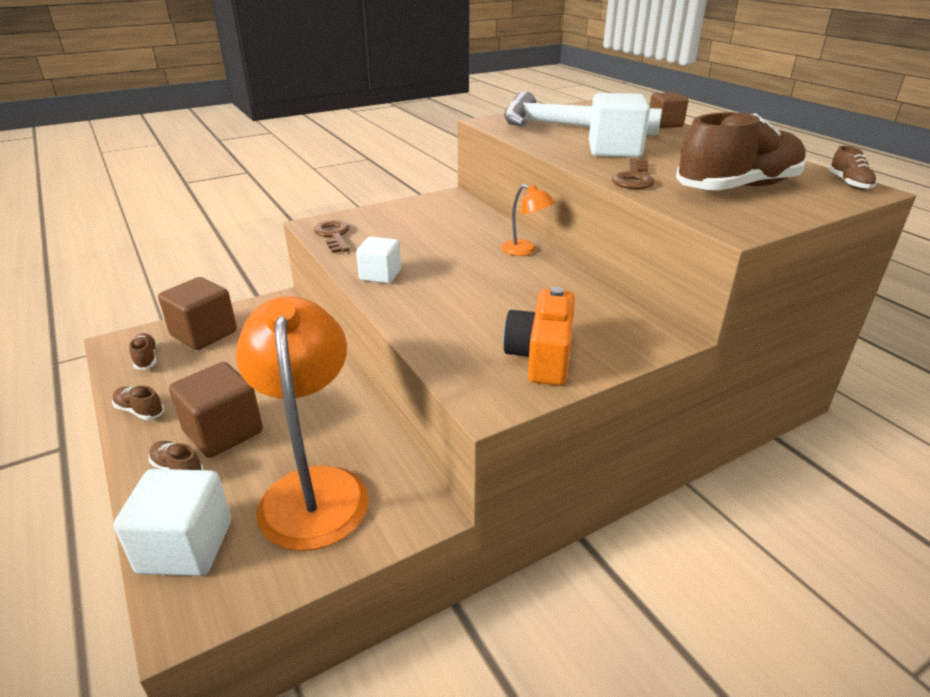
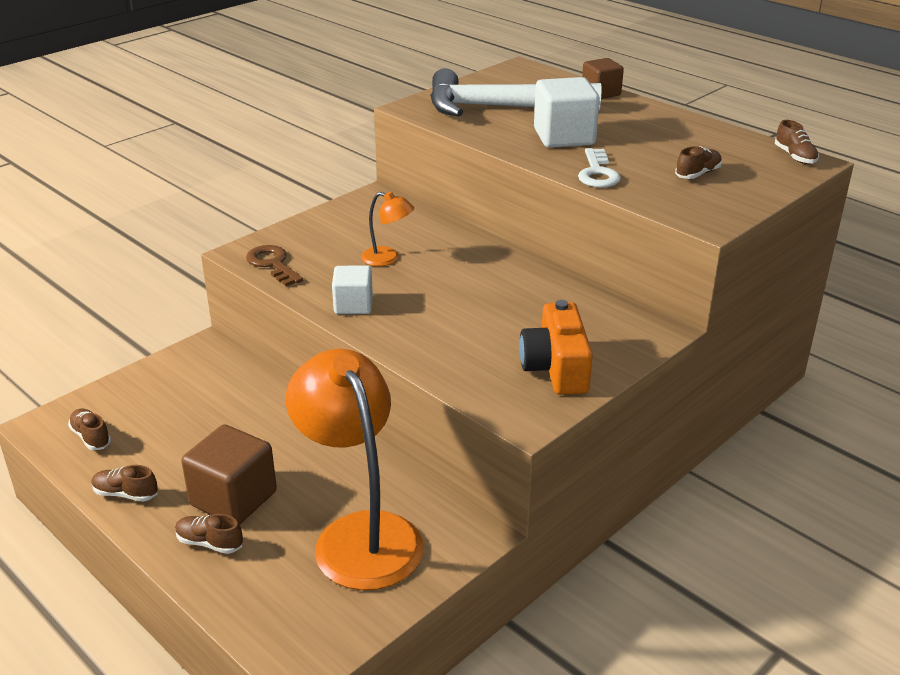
camera: 15 degrees left, 0 degrees up
white cube [113,469,231,576] -> none
brown cube [158,277,237,350] -> none
orange lamp [501,184,555,256] -> orange lamp moved to [361,192,414,266]
brown key [612,158,655,189] -> white key [578,148,621,188]
brown shoe [676,112,806,190] -> brown shoe [675,146,722,179], size x0.42

